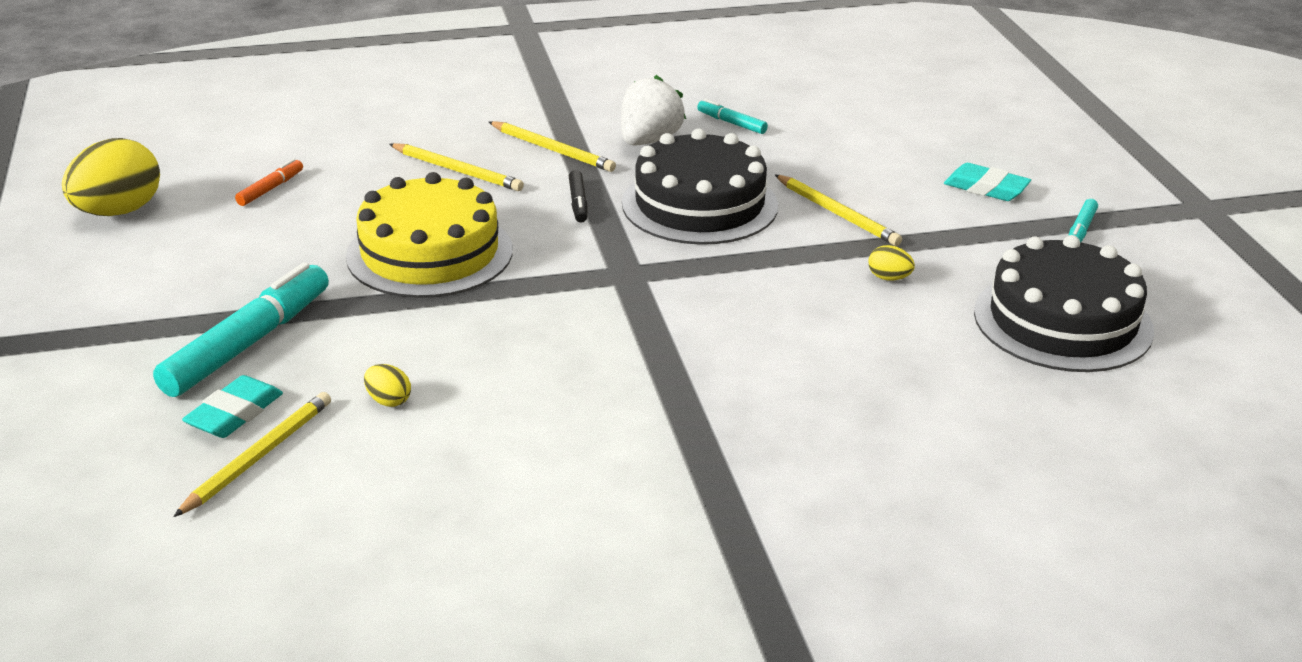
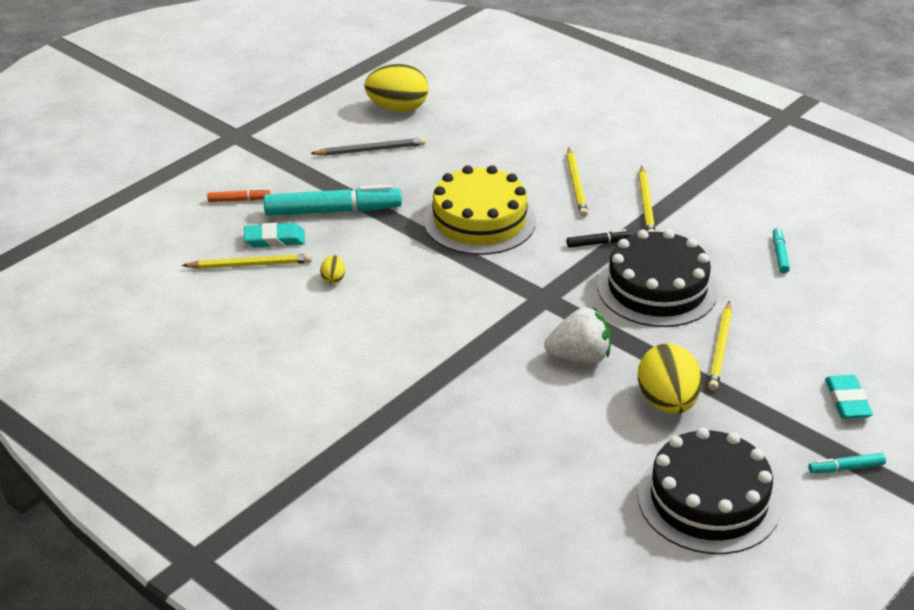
camera: 55 degrees right, 5 degrees up
orange marker [235,159,303,206] -> orange marker moved to [207,188,270,202]
black marker [569,170,587,223] -> black marker turned 150 degrees counterclockwise [567,229,631,248]
white strawberry [621,75,686,146] -> white strawberry moved to [544,307,611,364]
yellow egg [868,245,915,281] -> yellow egg [638,343,702,414], size x2.27
none -> grey pencil [310,137,426,156]

